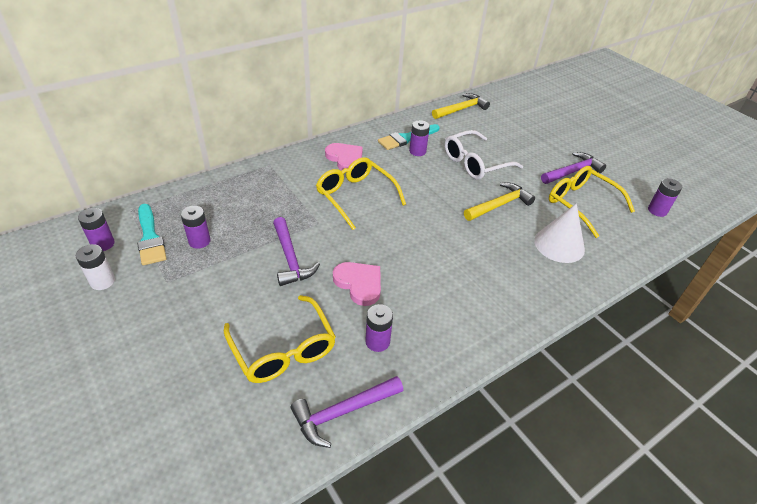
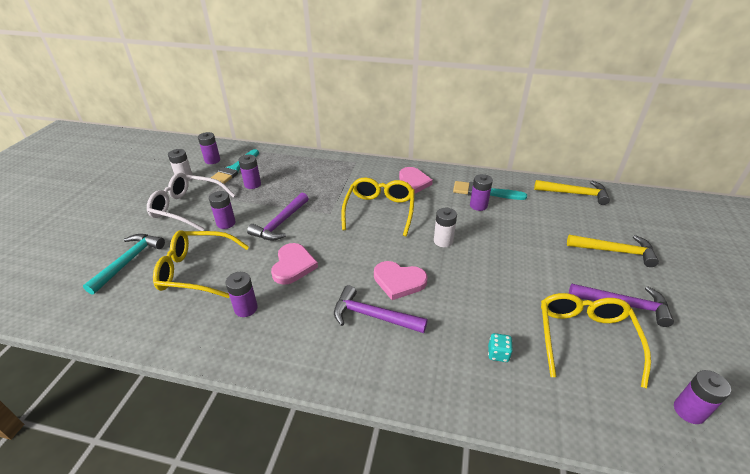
camera: 50 degrees right, 5 degrees down
yellow glasses [224,295,336,383] -> yellow glasses turned 75 degrees clockwise [153,230,249,298]
purple hammer [291,376,403,448] -> purple hammer moved to [334,285,428,333]
white glasses [444,130,523,180] -> white glasses moved to [147,173,236,231]
yellow hammer [464,183,535,221] -> yellow hammer moved to [567,235,659,267]
white cone [534,203,585,263] -> turquoise dice [488,333,513,362]
none -> turquoise hammer [83,234,165,295]
none -> purple battery [209,191,236,229]
none -> pink heart [374,261,428,300]
none -> white battery [434,208,457,247]

